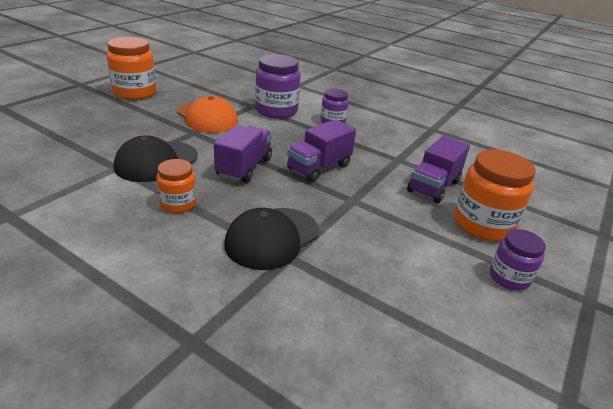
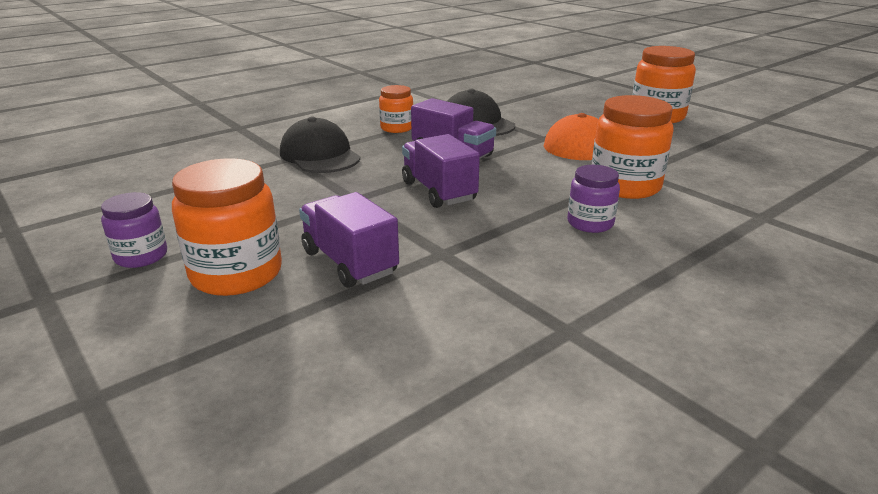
camera: 110 degrees right, 5 degrees down
purple jar [255,54,301,119] -> orange jar [592,95,674,199]

